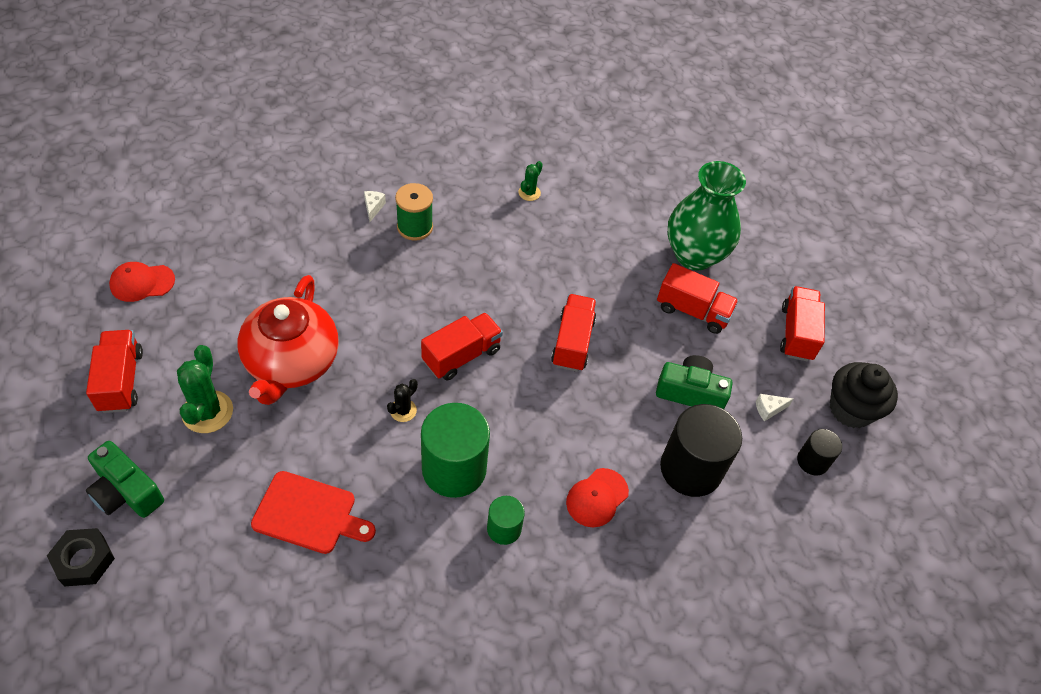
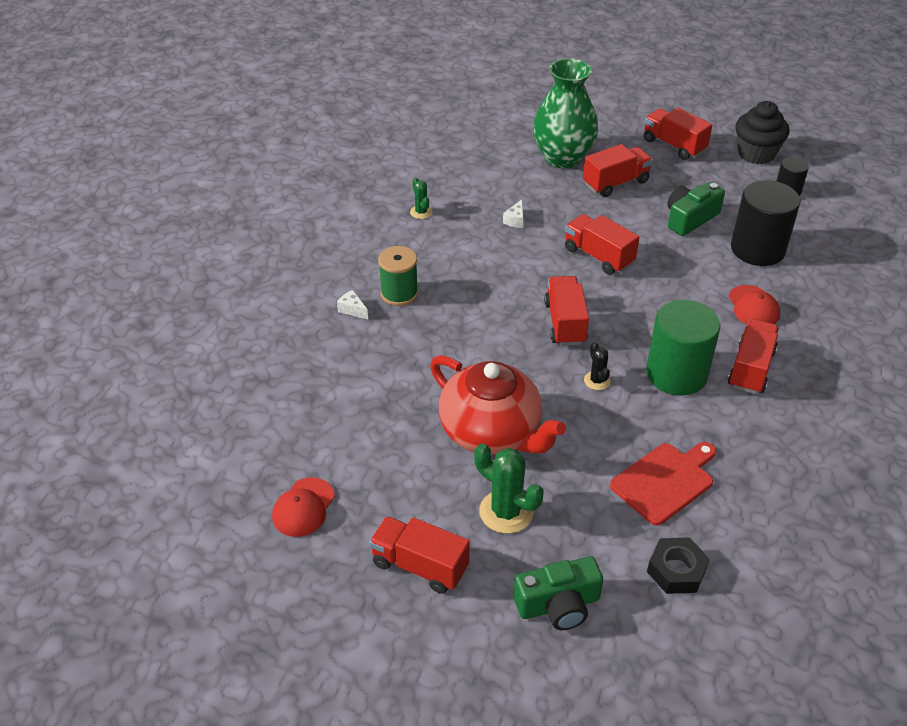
camera: 50 degrees left, 10 degrees down
black nut [47,528,115,586] -> black nut moved to [647,537,710,594]
green cylinder [487,496,525,545] -> red truck [728,319,779,394]
white cheese [756,394,793,421] -> white cheese moved to [503,200,523,228]

